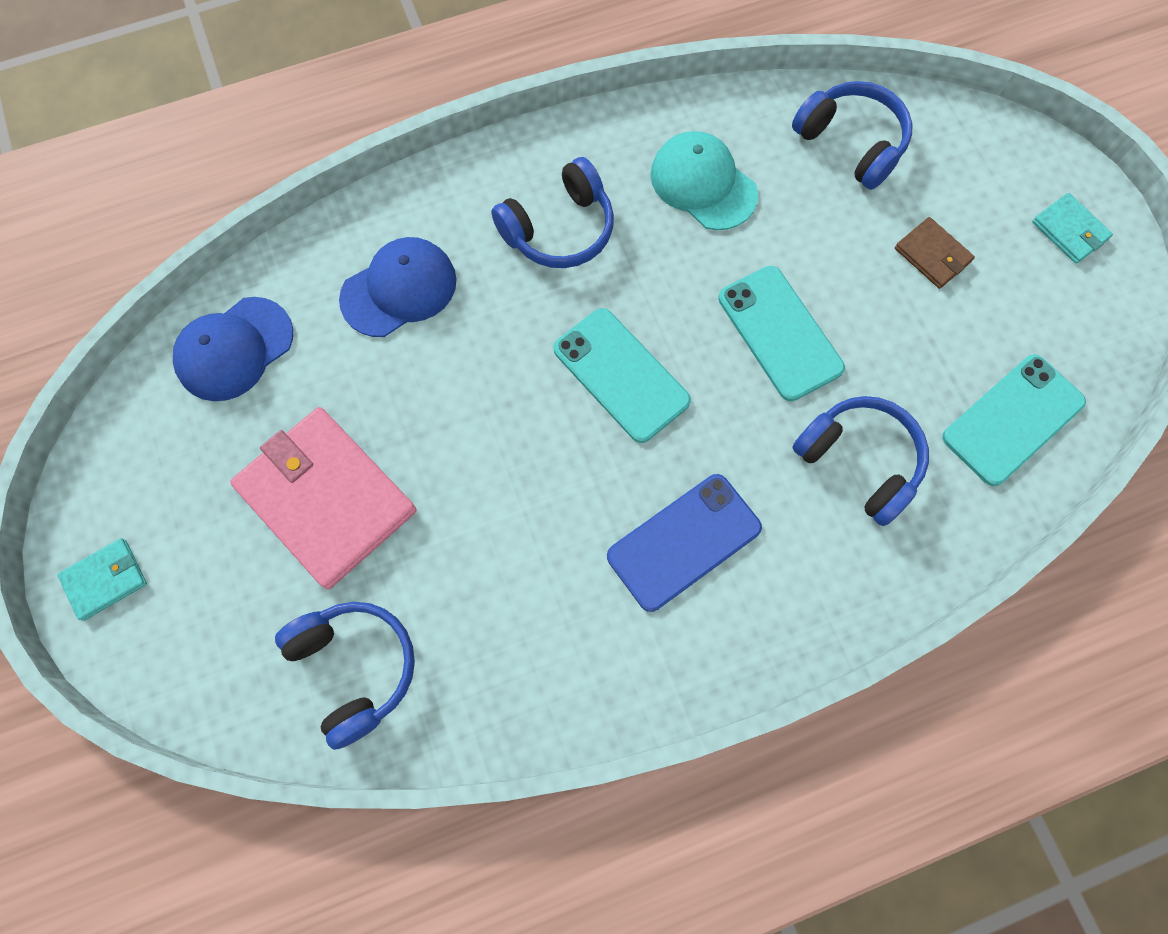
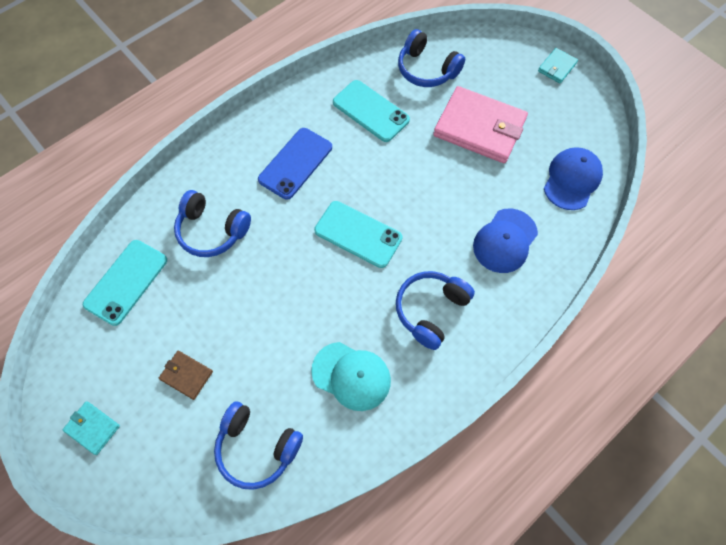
camera: 160 degrees right, 5 degrees down
turquoise phone [718,266,845,401] -> turquoise phone moved to [333,80,410,142]

